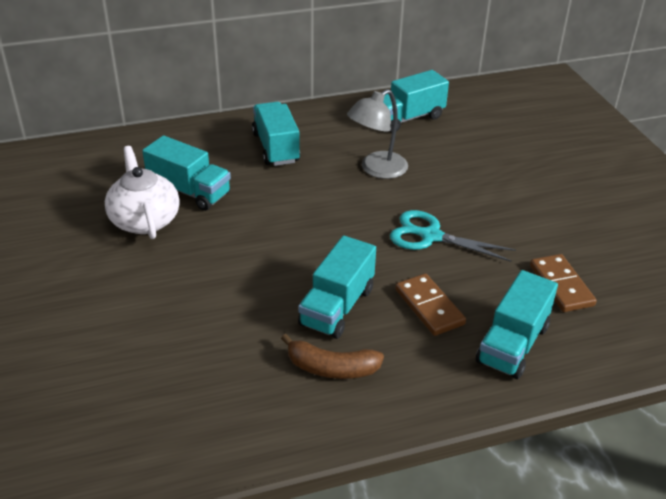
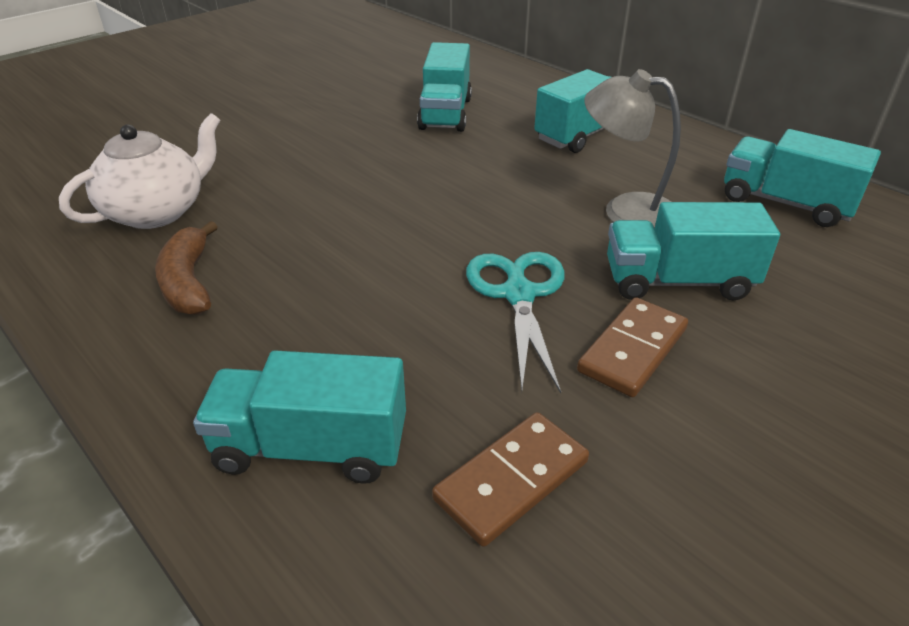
camera: 65 degrees right, 0 degrees up
white teapot [105,146,180,239] -> white teapot moved to [59,113,220,229]
turquoise truck [298,236,376,339] -> turquoise truck moved to [607,202,780,301]
brown domino [395,273,466,336] -> brown domino moved to [577,297,688,397]

